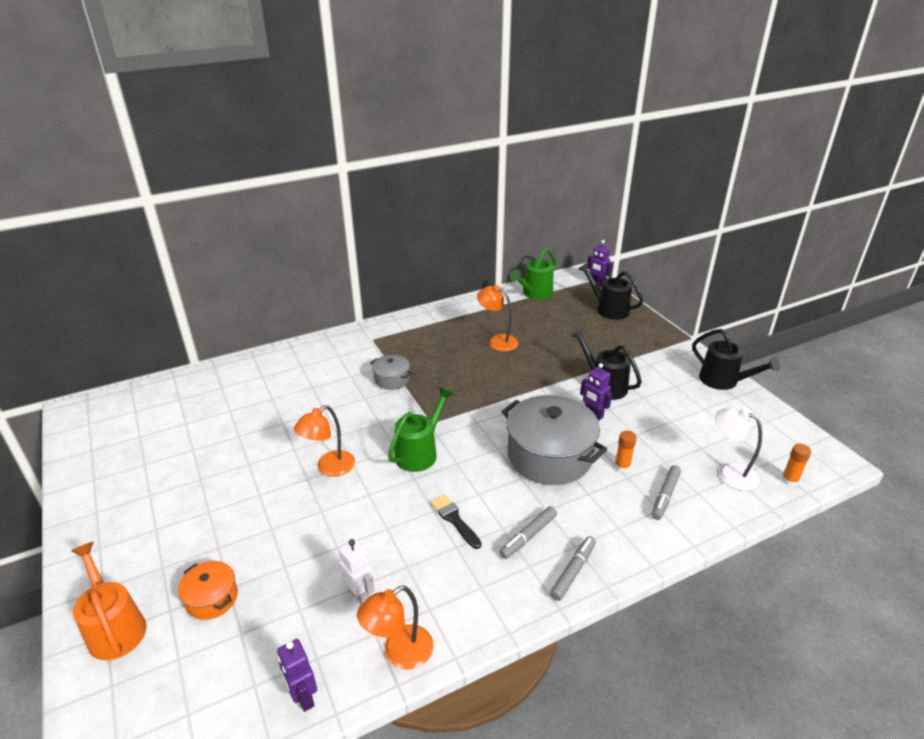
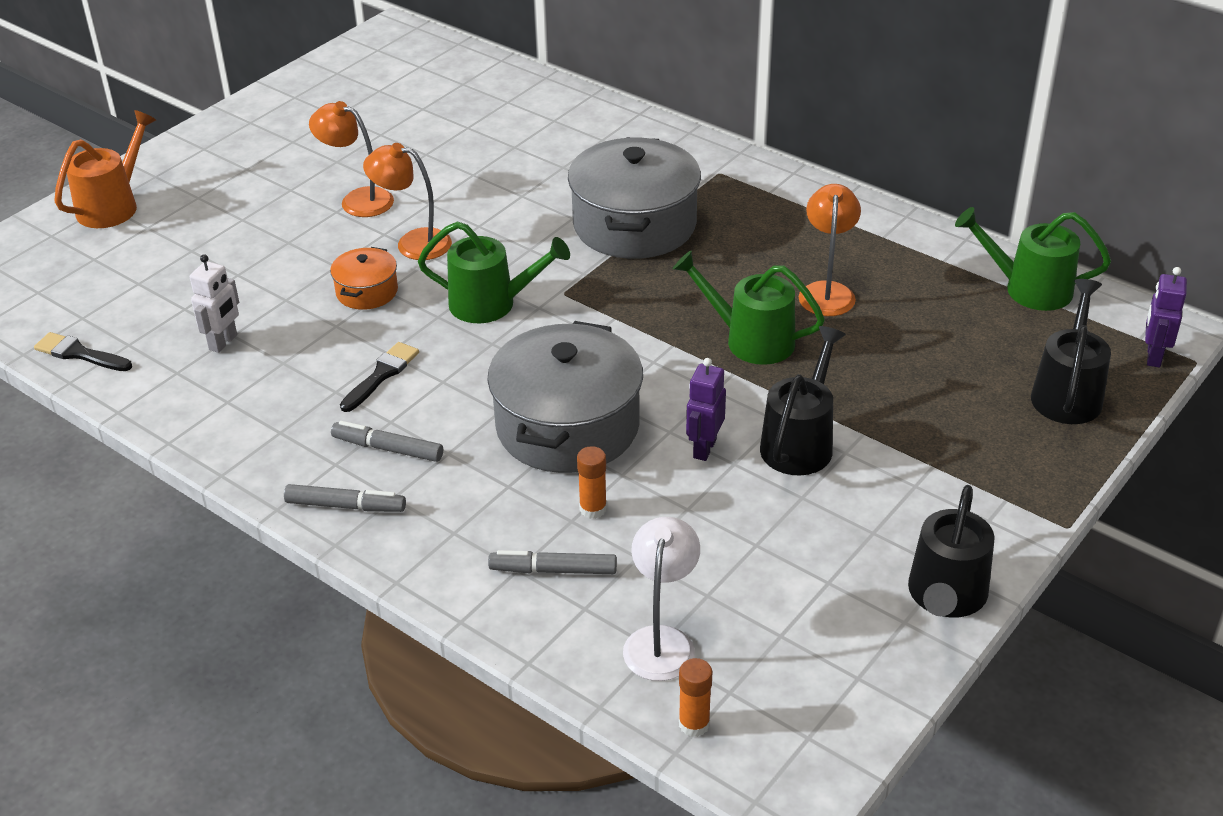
camera: 65 degrees right, 5 degrees up
orange pot [178,561,238,620] -> orange pot moved to [330,247,398,310]
purple robot [277,639,317,712] -> black brush [34,332,132,371]
orange lamp [357,585,434,669] -> orange lamp moved to [309,101,394,217]
grey pot [370,355,413,390] -> grey pot [568,137,701,259], size x2.09
none -> green watering can [673,251,825,365]

